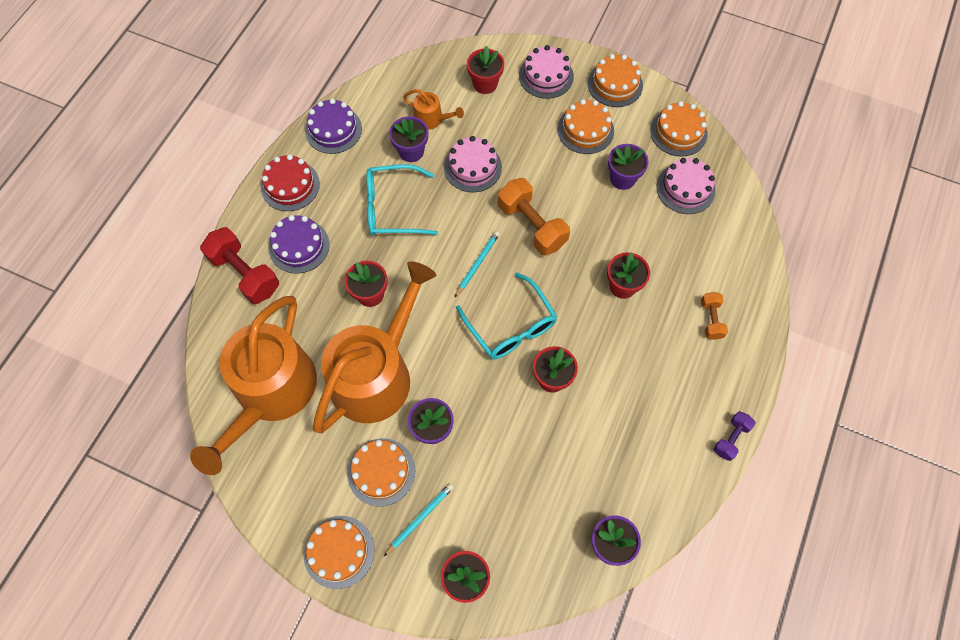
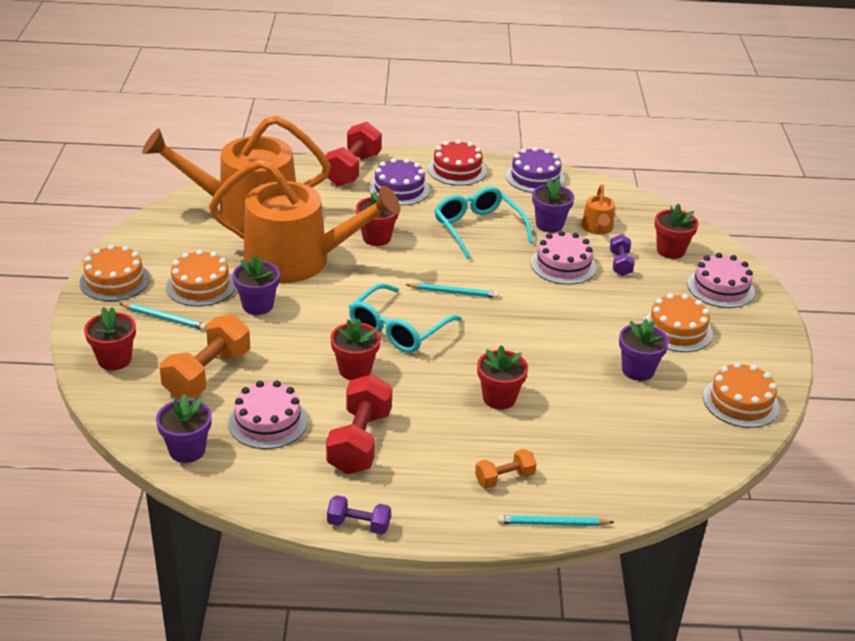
camera: 65 degrees right, 30 degrees down
orange dumbbell [498,178,570,256] -> orange dumbbell moved to [160,314,250,399]
orange cake [588,54,643,107] -> none
pink cake [657,158,716,214] -> pink cake moved to [228,381,308,449]
none -> red dumbbell [326,374,393,474]
none -> turquoise pencil [497,515,615,526]
none -> purple dumbbell [610,234,635,276]

